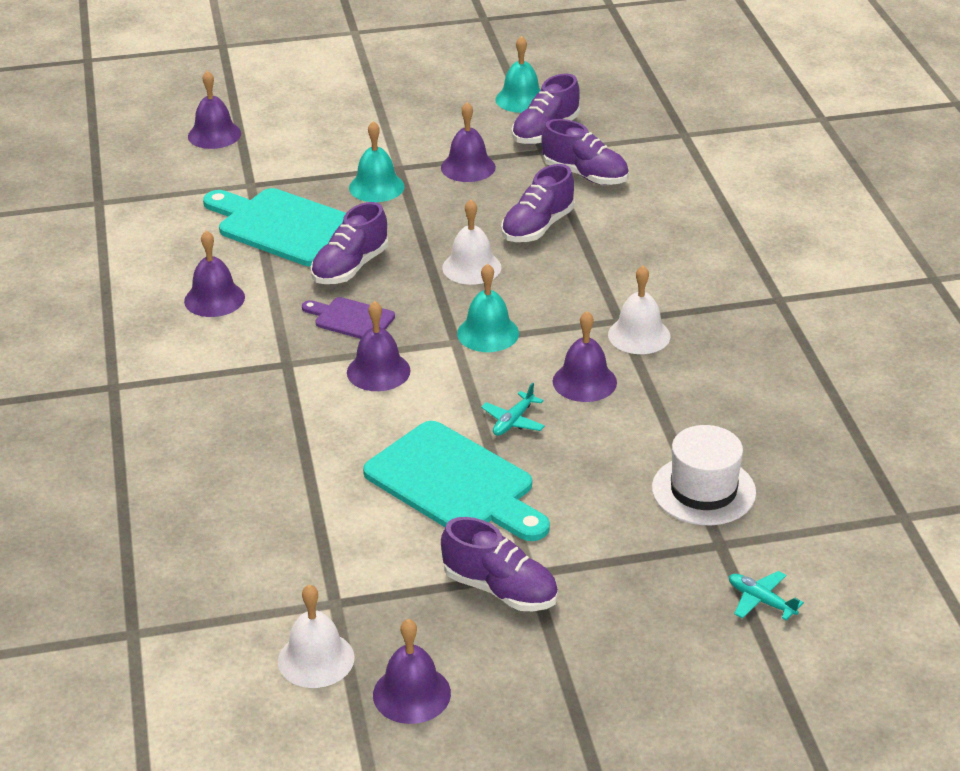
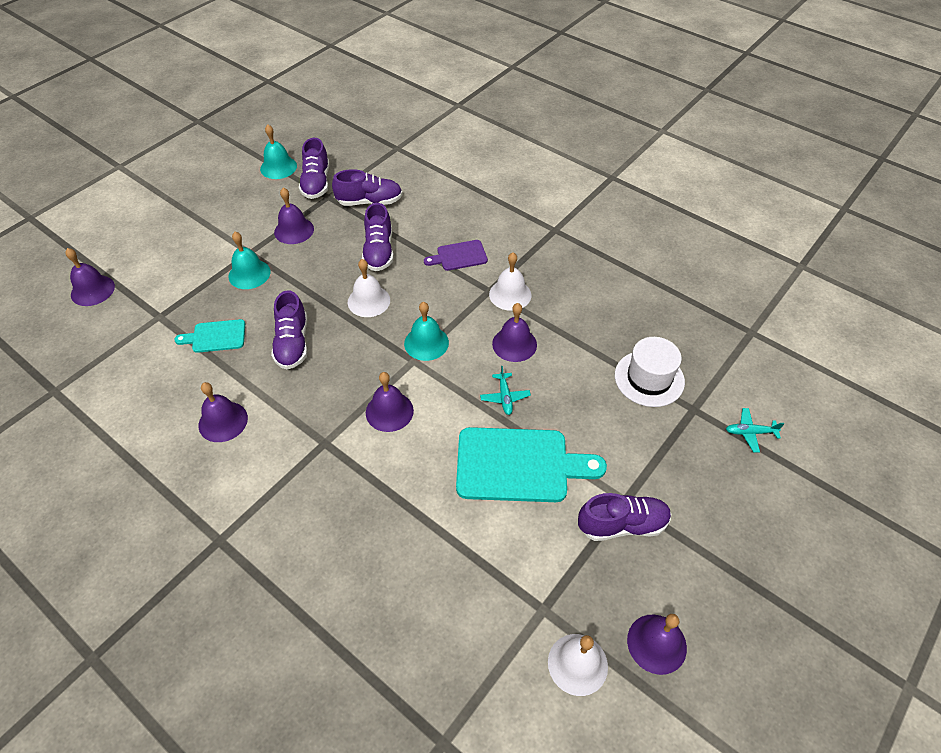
camera: 40 degrees left, 15 degrees up
turquoise cutting board [203,188,346,266] -> turquoise cutting board [175,319,245,353], size x0.52
purple cutting board [302,297,395,339] -> purple cutting board moved to [424,240,488,271]

